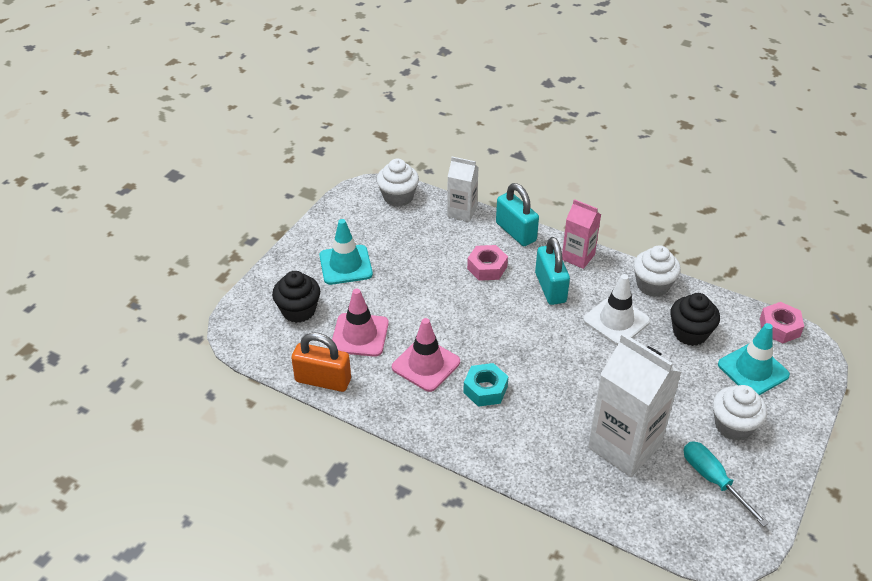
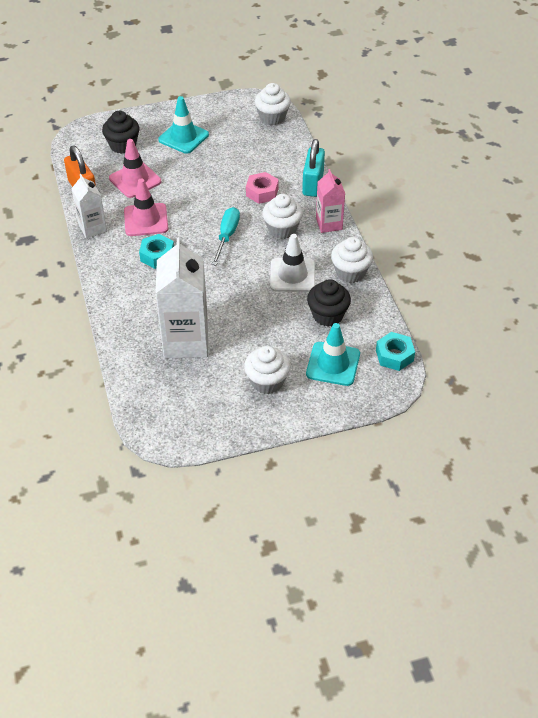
camera: 45 degrees right, 5 degrees up
white carton [447,157,478,222] -> white carton moved to [71,174,107,238]
turquoise padlock [535,237,570,305] -> white cupcake [262,194,303,239]
turquoise screwdriver [684,441,769,527] -> turquoise screwdriver moved to [212,207,240,265]
pink nut [760,302,804,343] -> turquoise nut [376,332,415,371]

